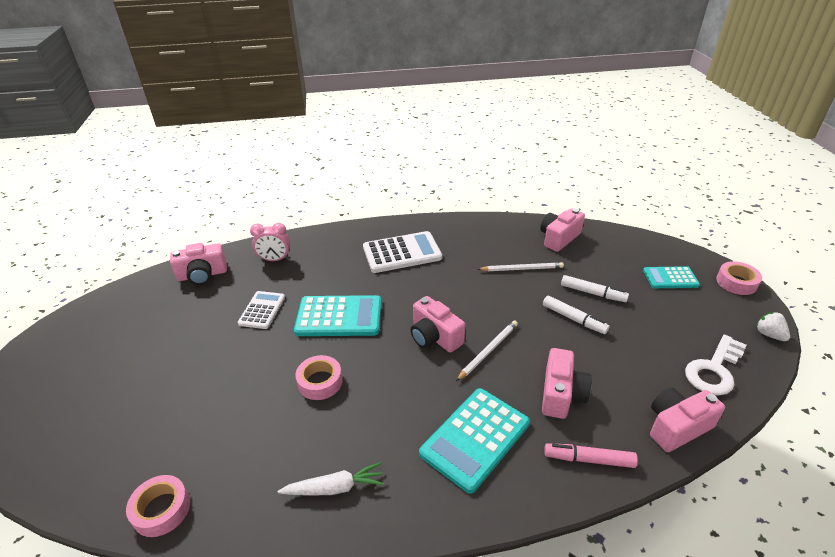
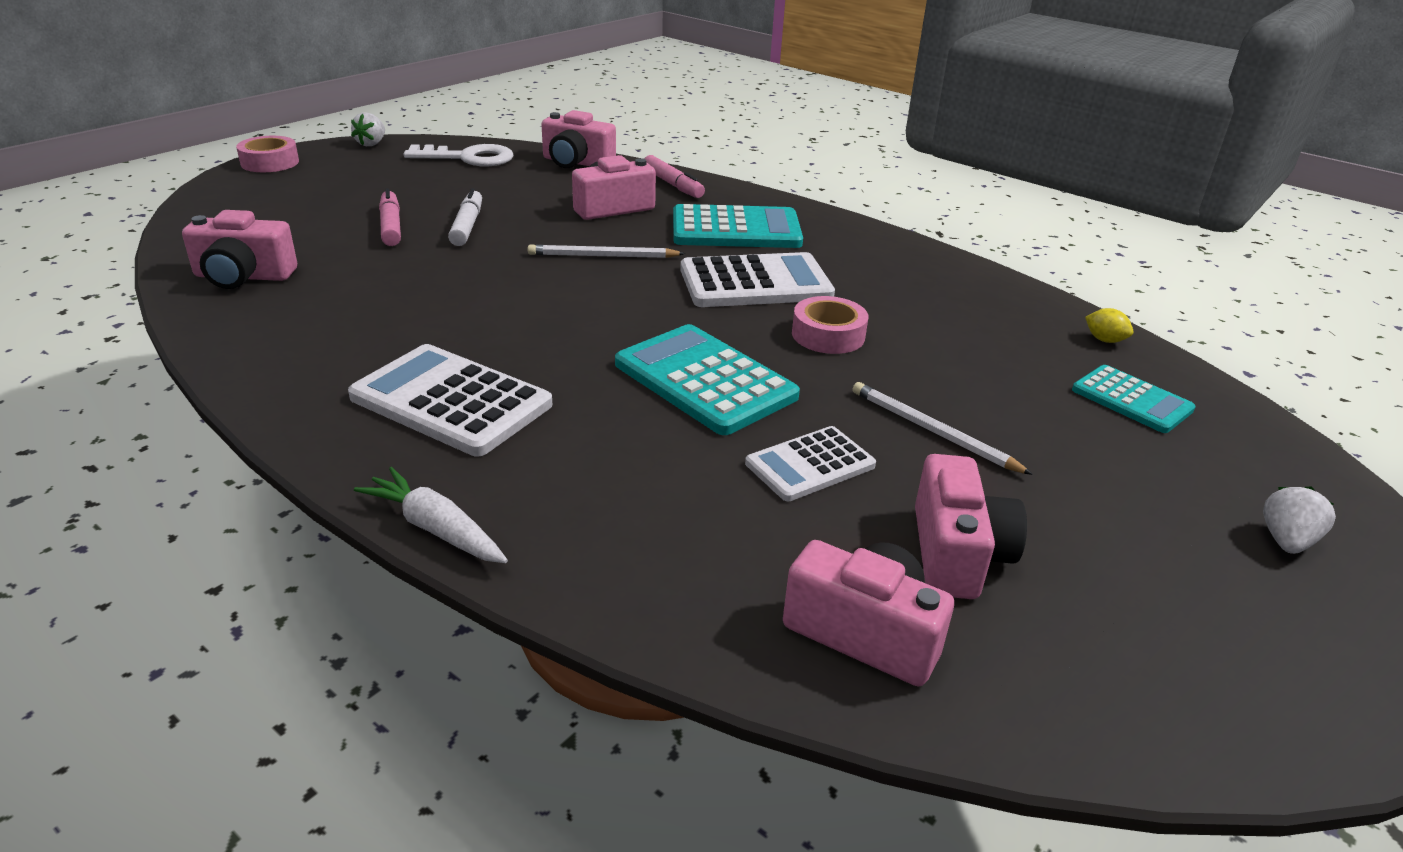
camera: 135 degrees left, 5 degrees down
pink tape [126,475,190,537] -> yellow lemon [1085,308,1134,343]
pink clock [250,223,290,261] -> none
white carrot [278,462,384,496] -> white carrot moved to [354,467,508,563]
pink camera [411,296,465,353] -> pink camera moved to [915,454,1027,599]
white pencil [478,262,564,271] -> white pencil moved to [853,382,1033,475]
white marker [561,275,629,302] -> pink marker [379,188,401,246]
turquoise calculator [643,266,700,288] -> turquoise calculator moved to [1072,365,1196,433]
none -> white calculator [680,252,835,307]
none -> white strawberry [1263,486,1336,554]

